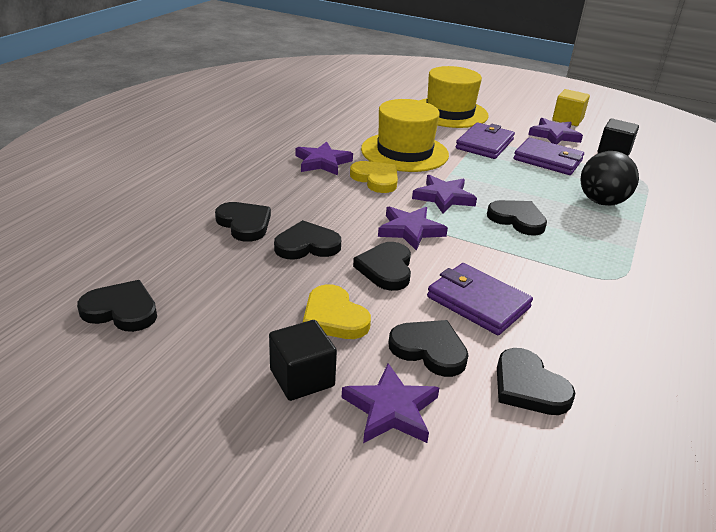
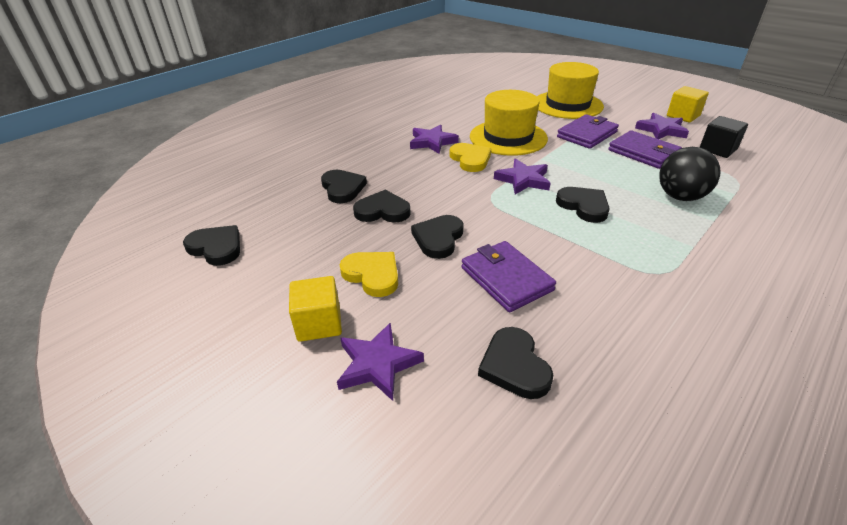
camera: 20 degrees right, 5 degrees up
black cube [269,320,337,401] -> yellow cube [289,276,342,342]
yellow heart [303,284,371,339] -> yellow heart turned 150 degrees clockwise [339,252,398,297]
purple star [378,206,448,251] -> none
black heart [389,320,469,377] -> none

